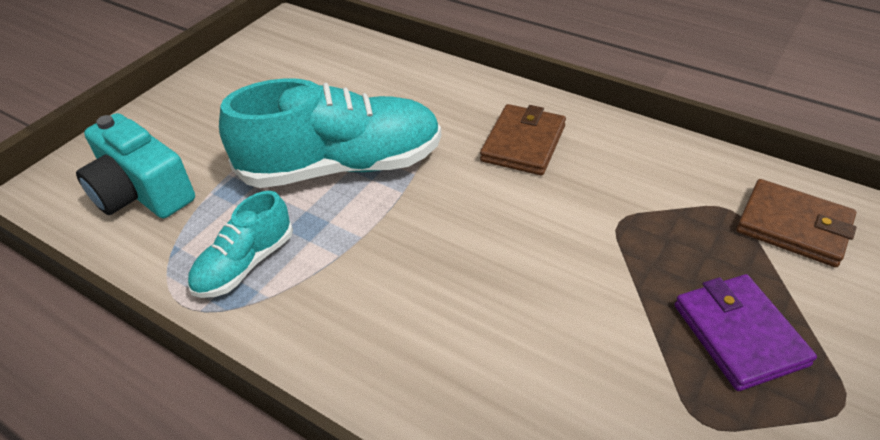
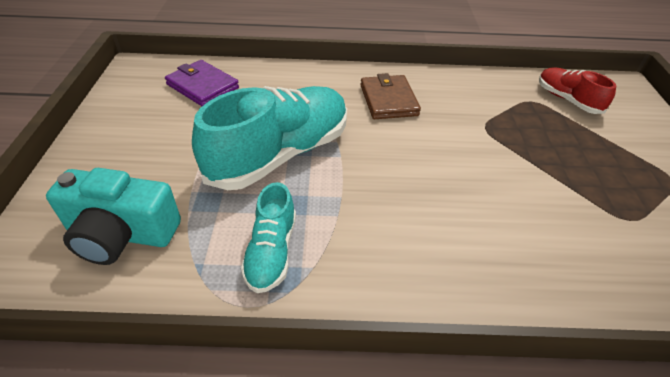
camera: 35 degrees left, 0 degrees up
purple wallet [674,274,817,391] -> purple wallet moved to [165,60,239,106]
brown wallet [736,179,856,267] -> red shoe [539,68,616,114]

